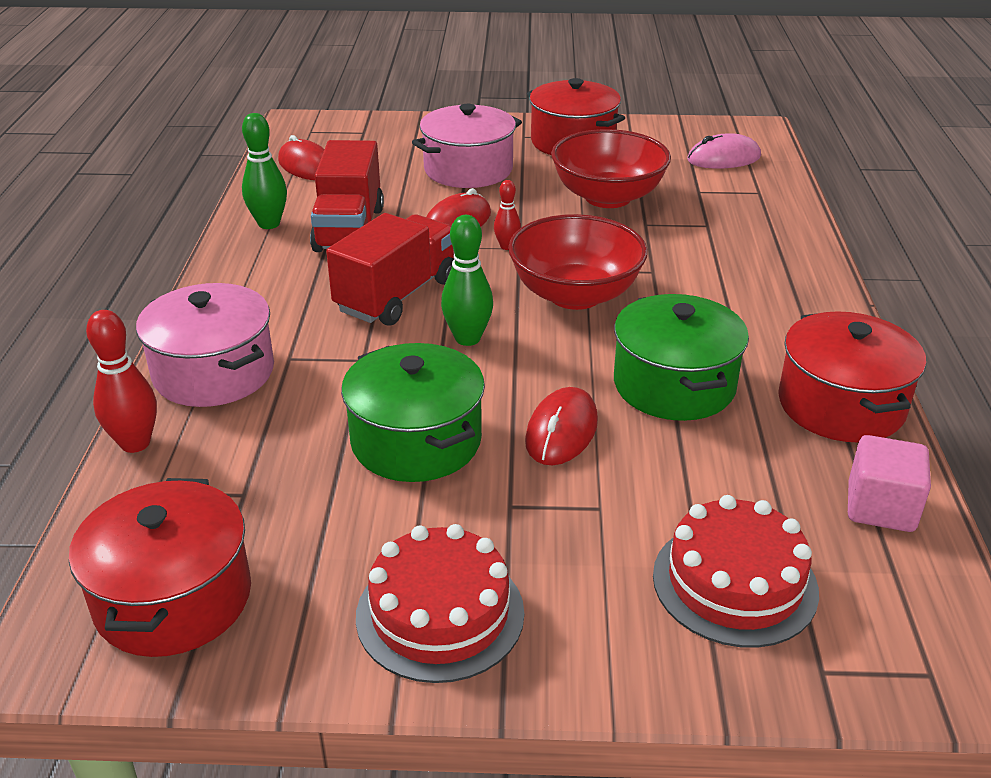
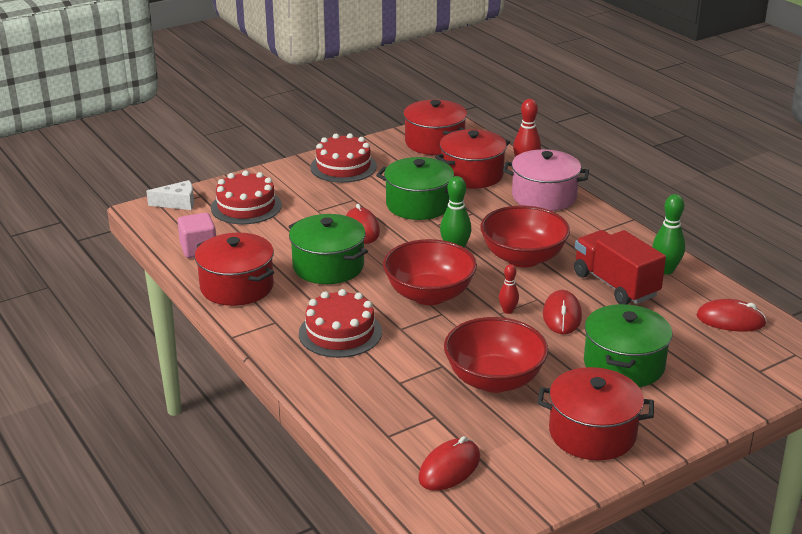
camera: 145 degrees right, 5 degrees down
red truck [326,213,454,326] -> red bowl [480,205,570,267]
pink pot [412,104,522,188] -> green pot [584,304,672,387]
pink mouse [687,133,761,169] -> red mouse [418,436,480,491]
none -> white cheese [146,180,194,210]
none -> red cake [299,289,382,358]
none -> red pot [435,129,510,189]

